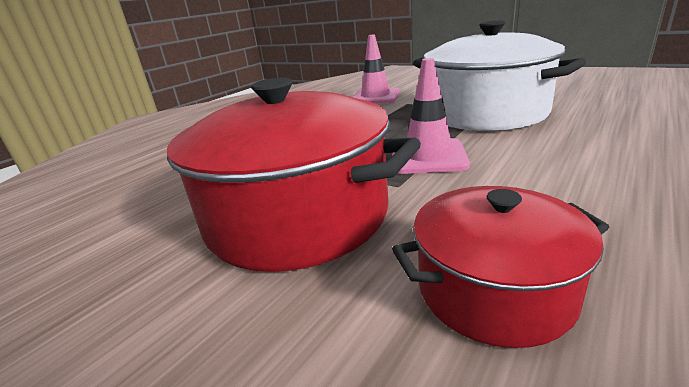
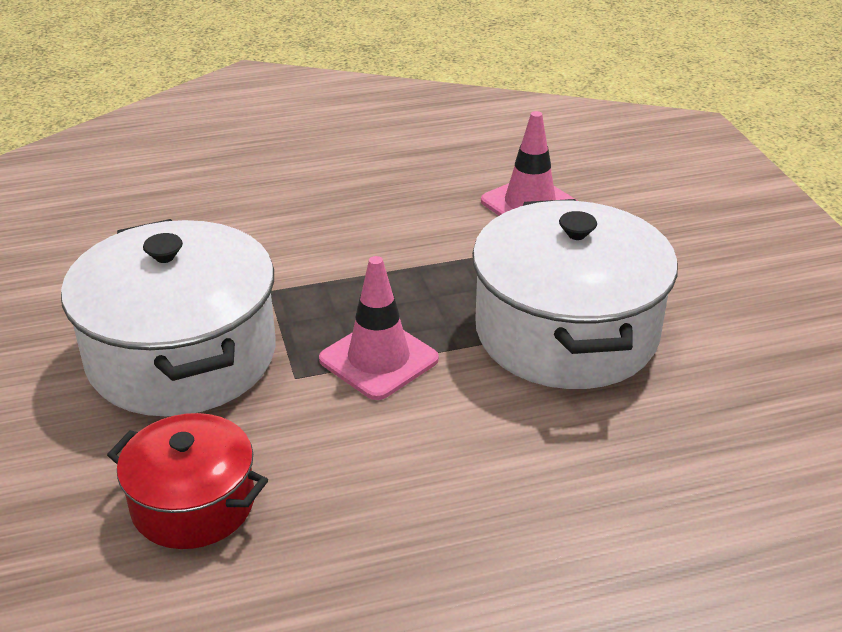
camera: 35 degrees right, 10 degrees up
red pot [167,78,421,272] -> white pot [61,219,275,416]

